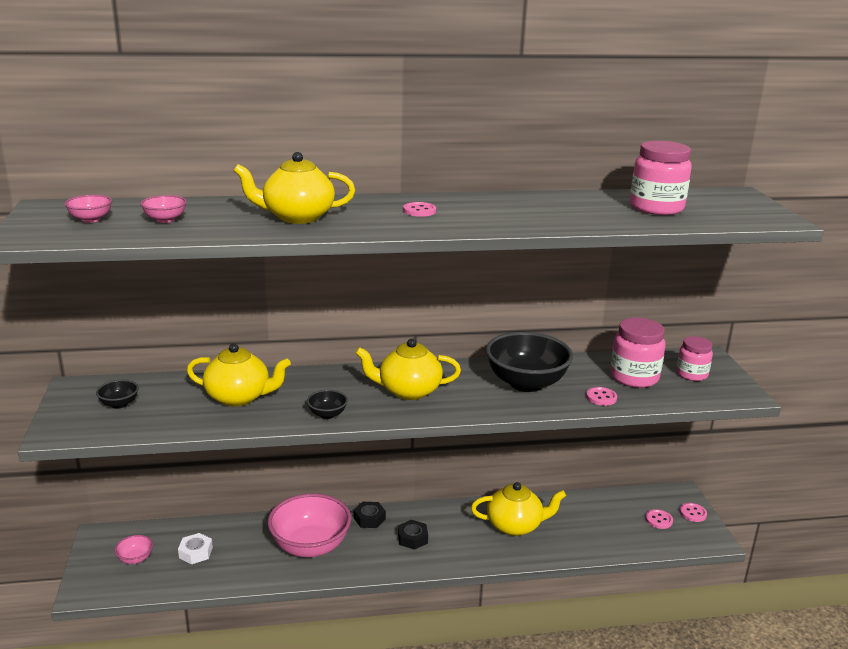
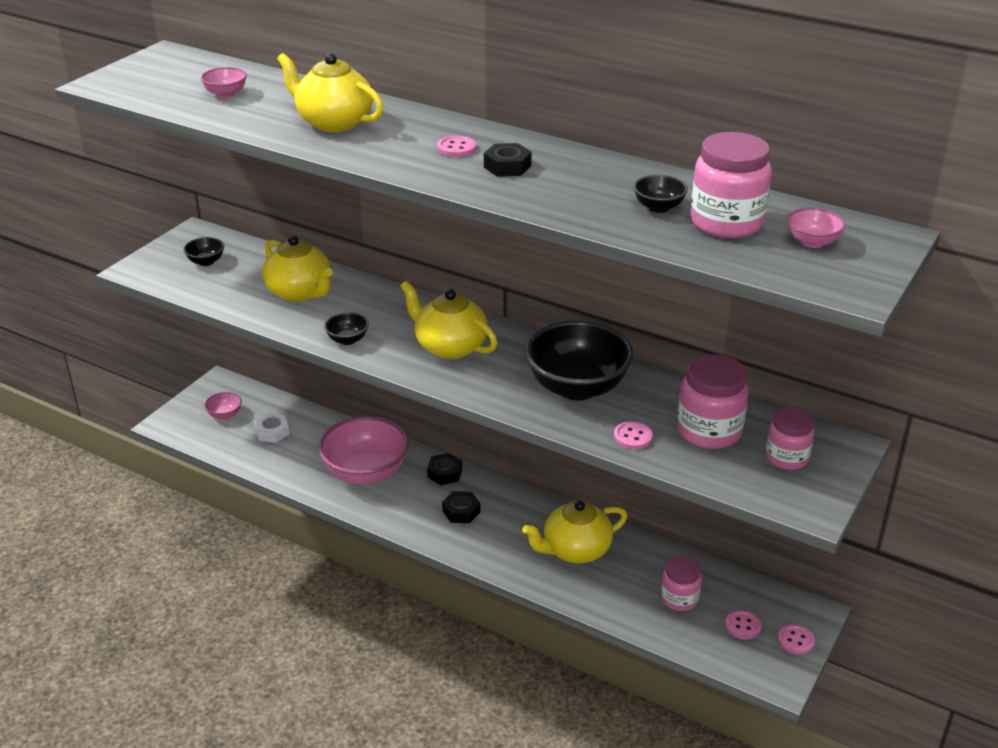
camera: 40 degrees right, 10 degrees up
pink bowl [65,195,112,223] -> pink bowl moved to [787,208,846,248]
yellow teapot [471,482,566,536] -> yellow teapot turned 120 degrees clockwise [522,500,628,563]
none -> black nut [484,143,531,177]
none -> black bowl [633,175,688,213]
none -> pink jar [661,556,702,611]

